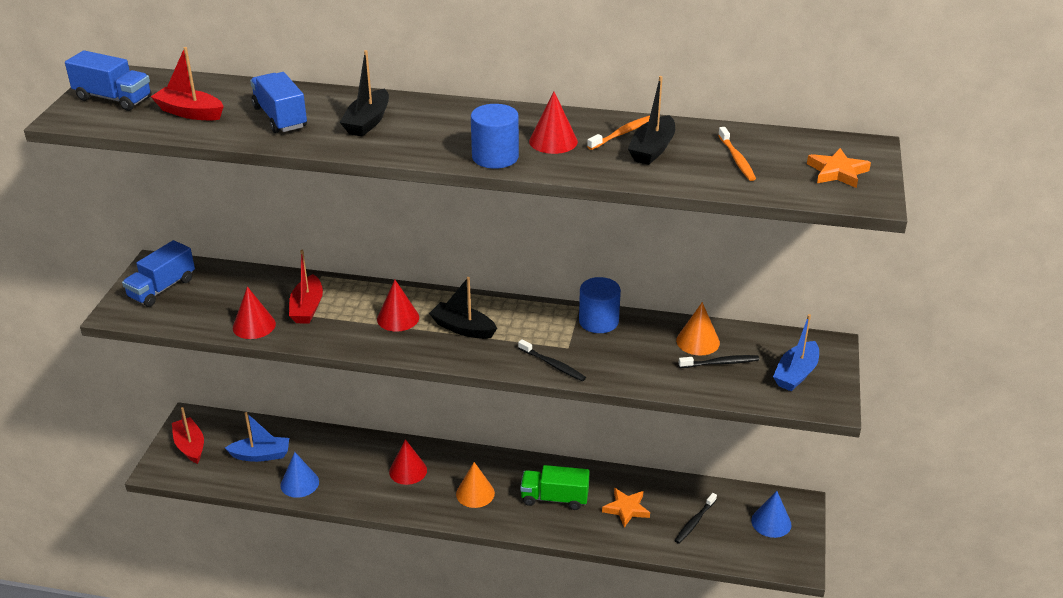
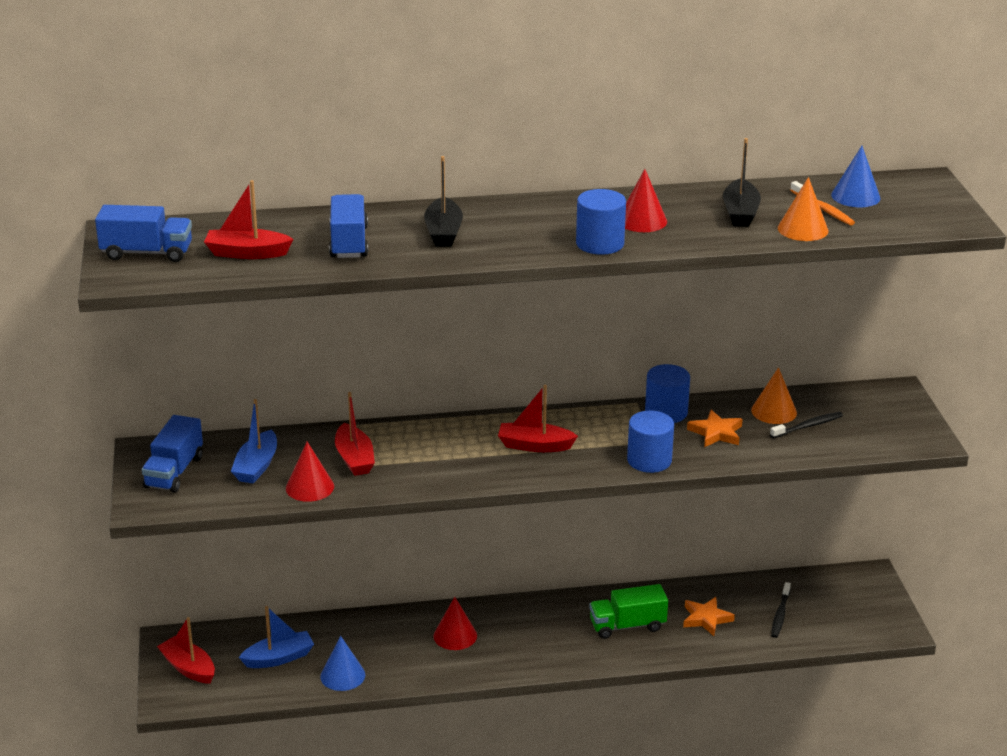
camera: 20 degrees left, 5 degrees down
blue truck [250,72,307,133] -> blue truck turned 45 degrees clockwise [329,194,368,258]
red cone [377,280,419,332] -> none
black boat [429,277,497,339] -> red boat [498,385,578,452]
orange cone [456,462,495,508] -> orange cone moved to [778,177,828,241]
black toothbrush [518,339,586,381] -> blue cylinder [627,411,674,473]
orange toothbrush [587,116,650,150] -> none
blue cone [751,491,791,538] -> blue cone moved to [831,146,881,207]
blue boat [773,314,819,391] -> blue boat moved to [231,399,277,484]
orange star [807,148,871,188] -> orange star moved to [687,410,743,447]

